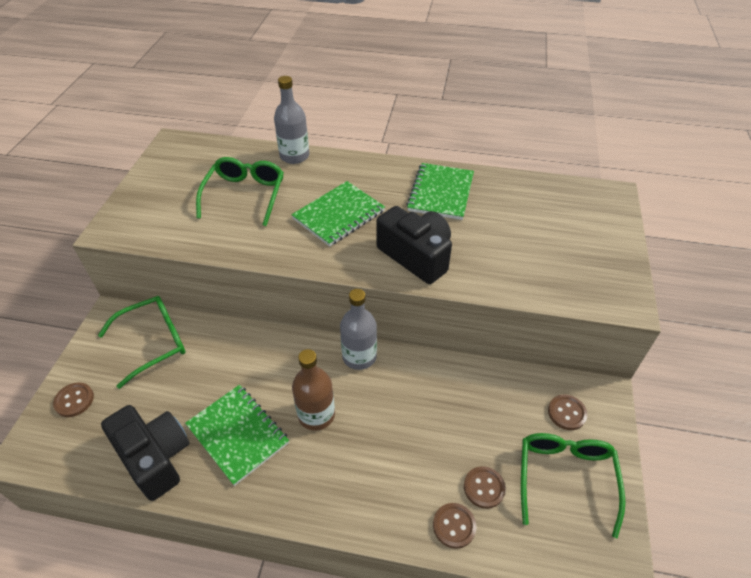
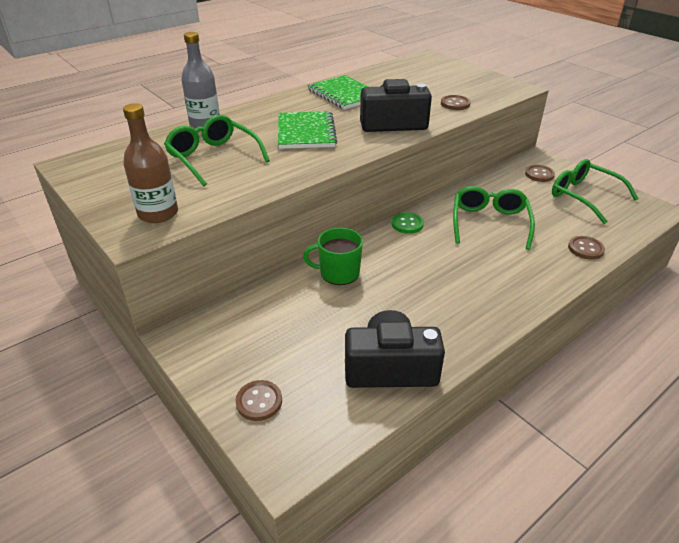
camera: 50 degrees left, 10 degrees down
green glasses [98,296,185,389] -> green glasses moved to [453,186,535,250]
green notebook [185,385,289,486] -> none
brown bottle [292,349,335,431] -> brown bottle moved to [123,103,178,223]
grey bottle [340,289,377,370] -> green button [391,212,424,234]
brown button [464,466,506,509] -> brown button moved to [441,95,471,110]
none -> green mug [303,228,363,285]

